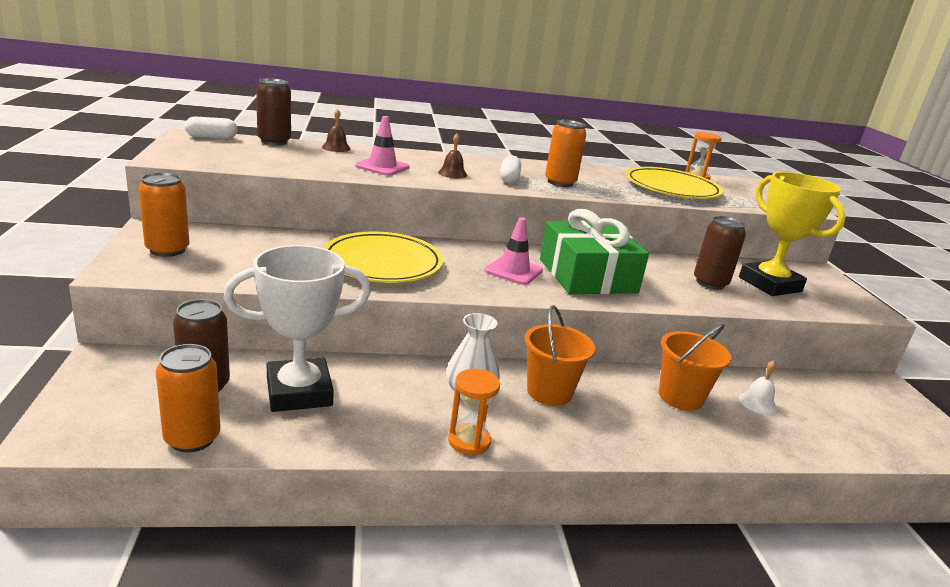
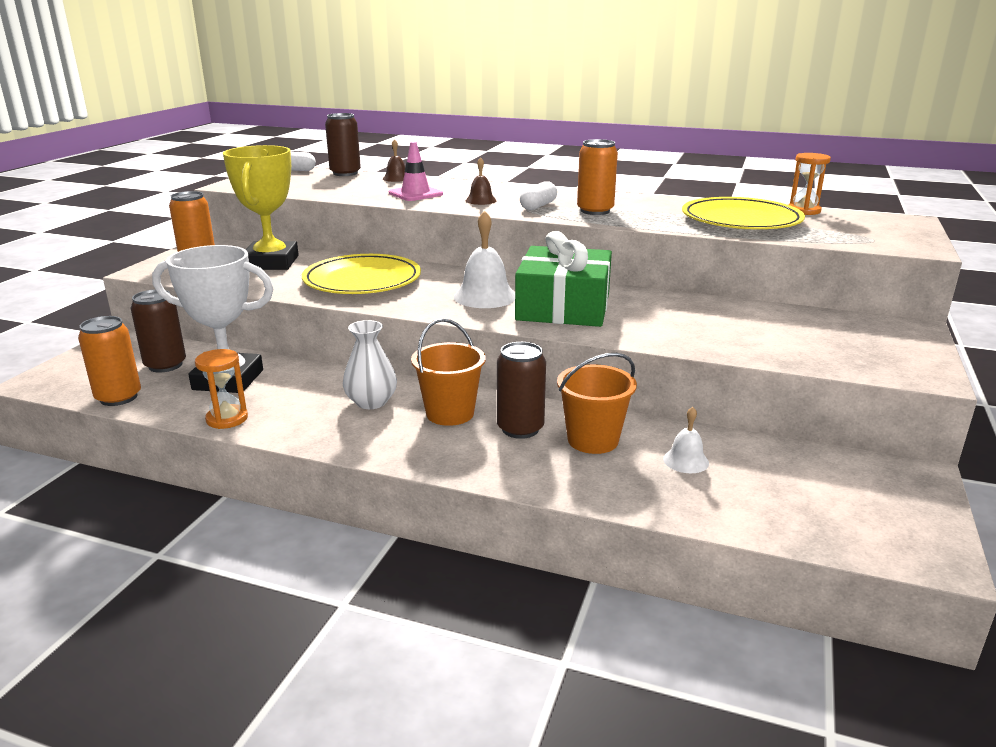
camera: 30 degrees right, 0 degrees up
orange hourglass [448,369,500,455] -> orange hourglass moved to [195,349,248,429]
pink traffic cone [485,217,543,285] -> white bell [454,210,515,308]
brown can [694,216,746,290] -> brown can moved to [497,342,546,439]
yellow trophy [739,172,846,296] -> yellow trophy moved to [223,145,299,270]

